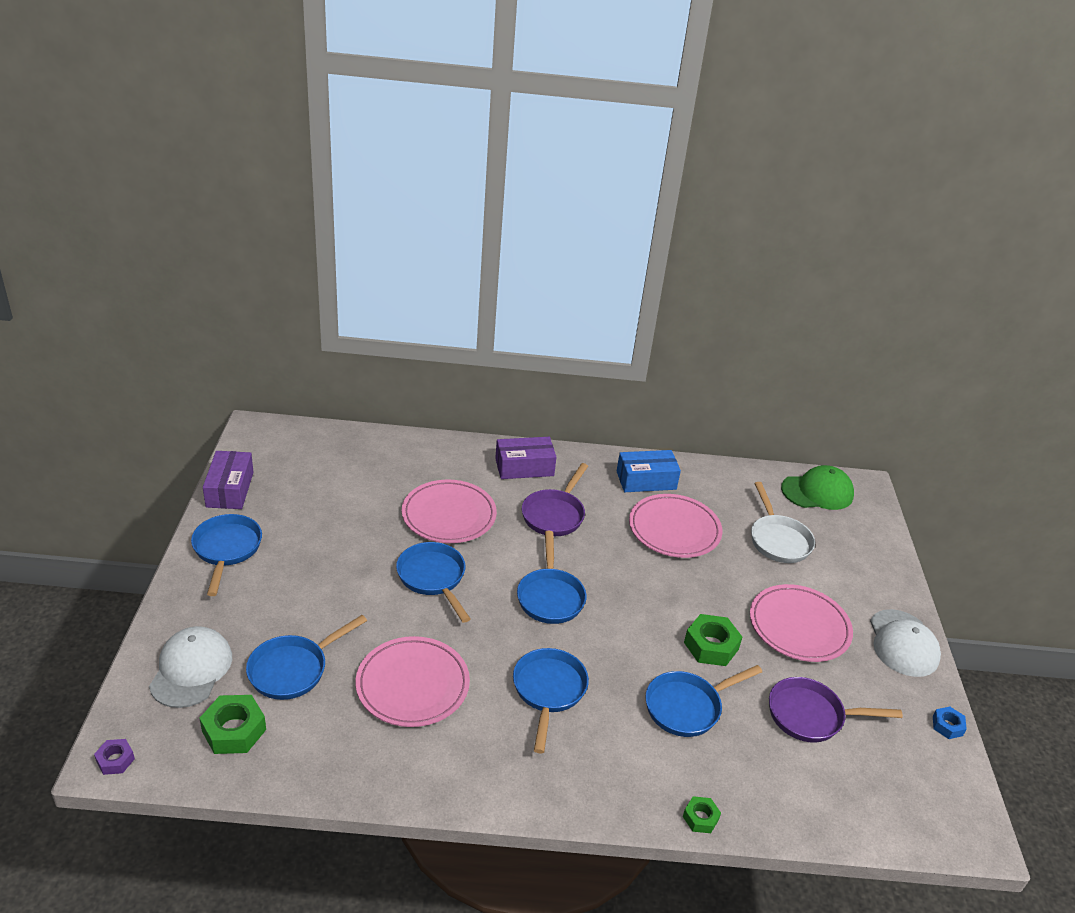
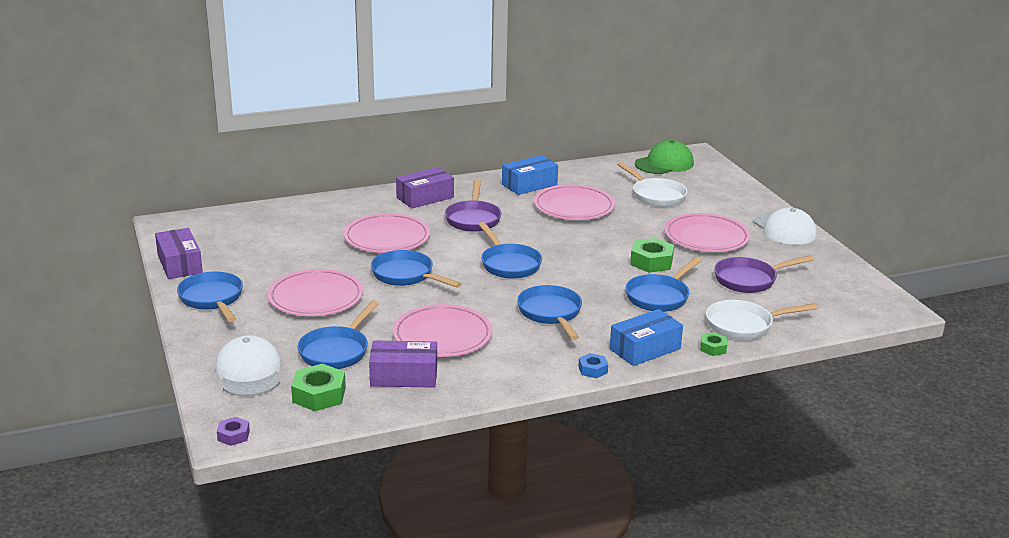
camera: 20 degrees left, 10 degrees down
blue nut [933,707,967,739] -> blue nut moved to [578,353,608,378]
none -> pink plate [267,269,363,316]
none -> purple box [369,340,437,388]
none -> blue box [610,309,683,366]
none -> white pan [706,300,817,340]

